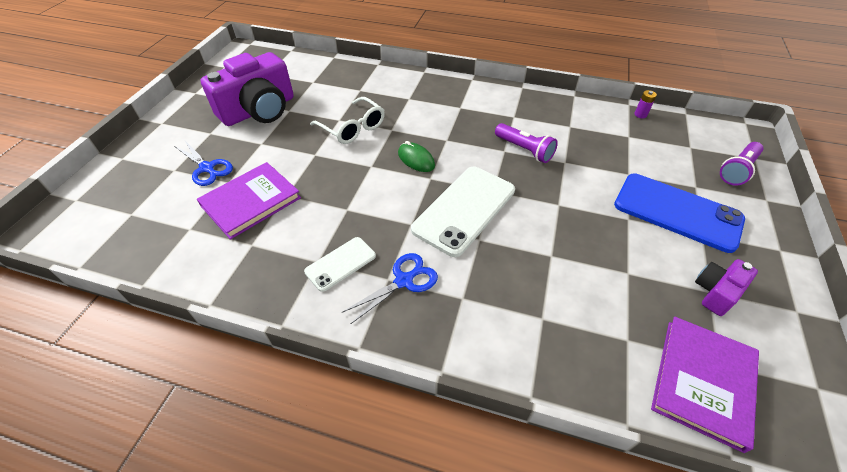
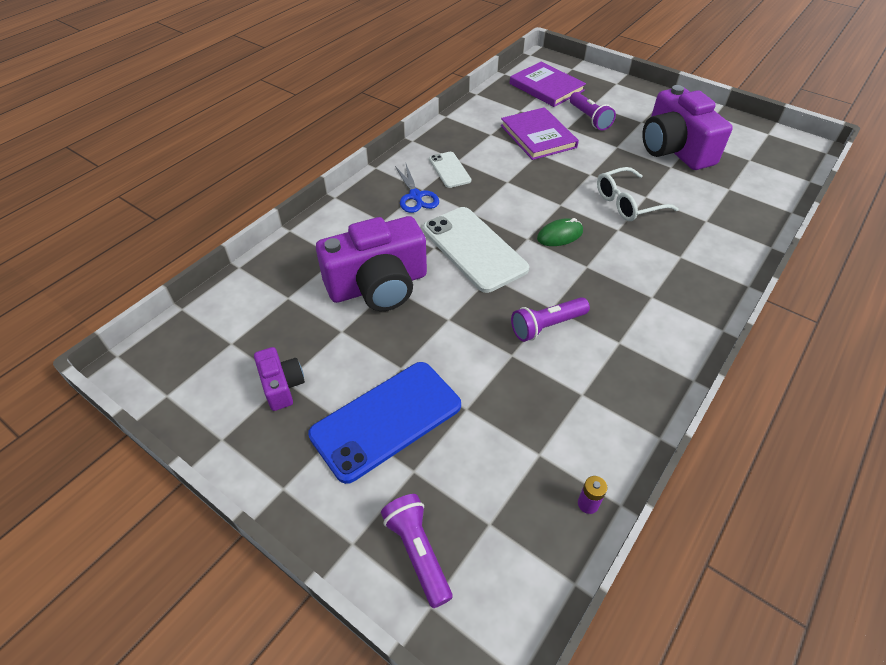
camera: 110 degrees right, 0 degrees up
blue scissors [175,141,233,186] -> purple flashlight [570,92,616,130]
purple book [651,316,759,453] -> purple book moved to [510,62,586,107]
none -> purple camera [316,216,427,311]

